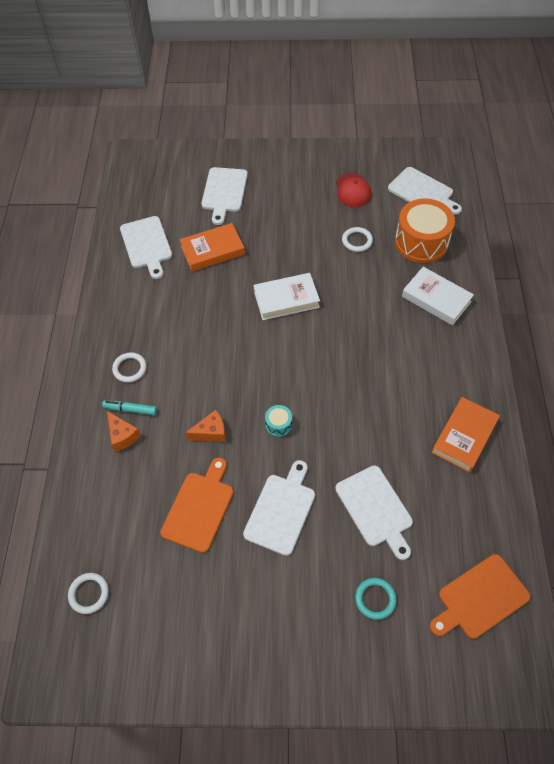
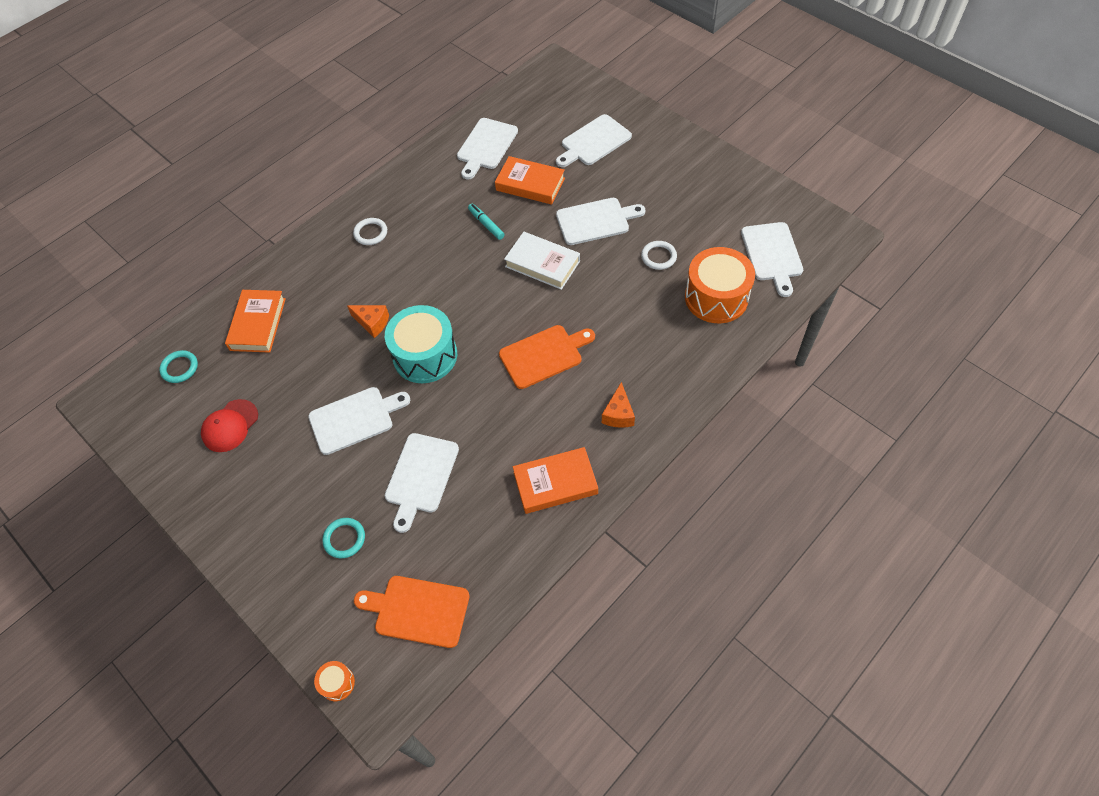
camera: 45 degrees right, 0 degrees up
white ring [68,573,109,614] -> turquoise ring [159,350,198,383]
turquoise marker [102,400,157,415] -> turquoise marker moved to [468,204,505,240]
orange cheese [107,411,141,452] -> orange cheese moved to [602,382,635,428]
orange cutting board [160,458,233,553] -> orange cutting board moved to [499,325,595,389]
turquoise drum [265,405,292,437] -> turquoise drum [385,305,457,383], size x2.32
red cap [336,173,372,207] -> red cap moved to [201,399,258,452]
white book [402,267,474,326] -> none
none -> orange book [225,290,286,353]
none -> orange drum [314,661,355,701]
none -> white cutting board [556,198,645,245]

